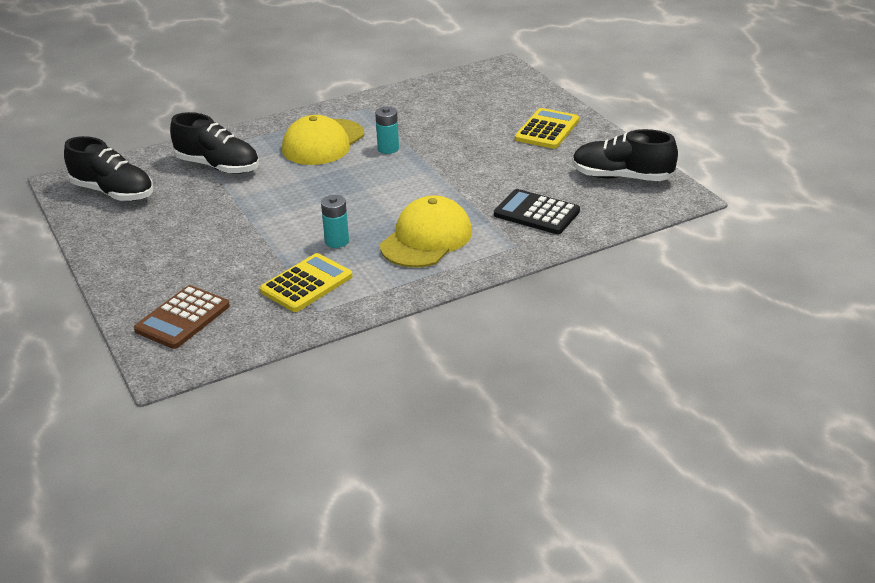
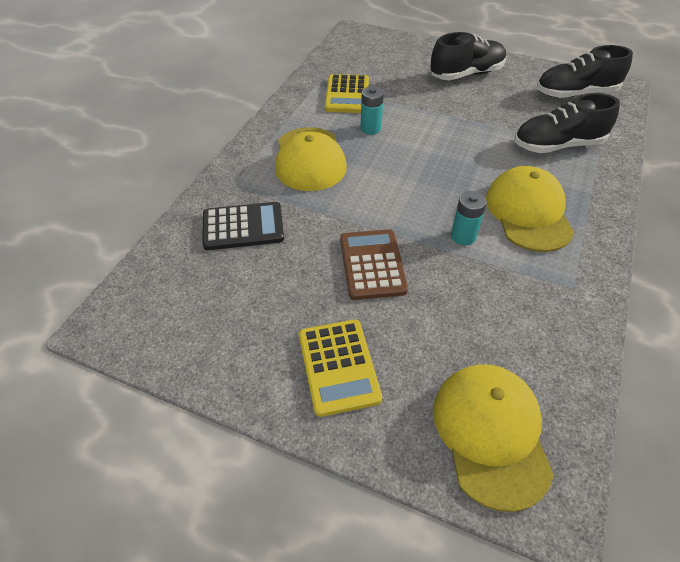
camera: 140 degrees right, 15 degrees up
brown calculator [134,285,230,349] -> brown calculator moved to [340,229,408,300]
black shoe [572,129,678,181] -> black shoe moved to [430,32,507,80]
none -> yellow cap [433,364,554,512]

